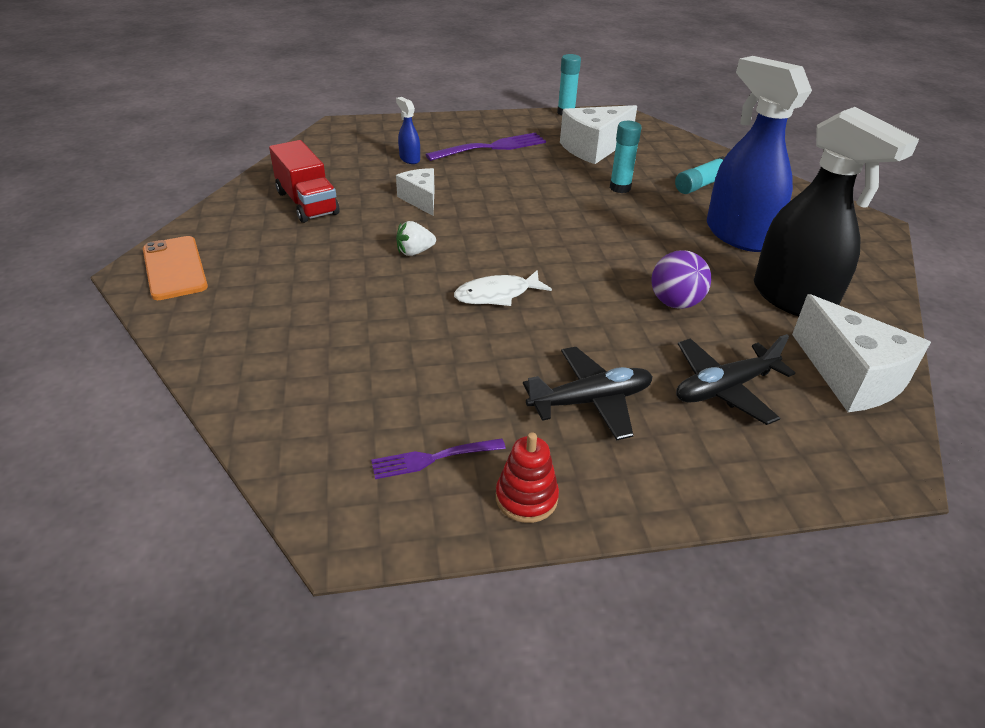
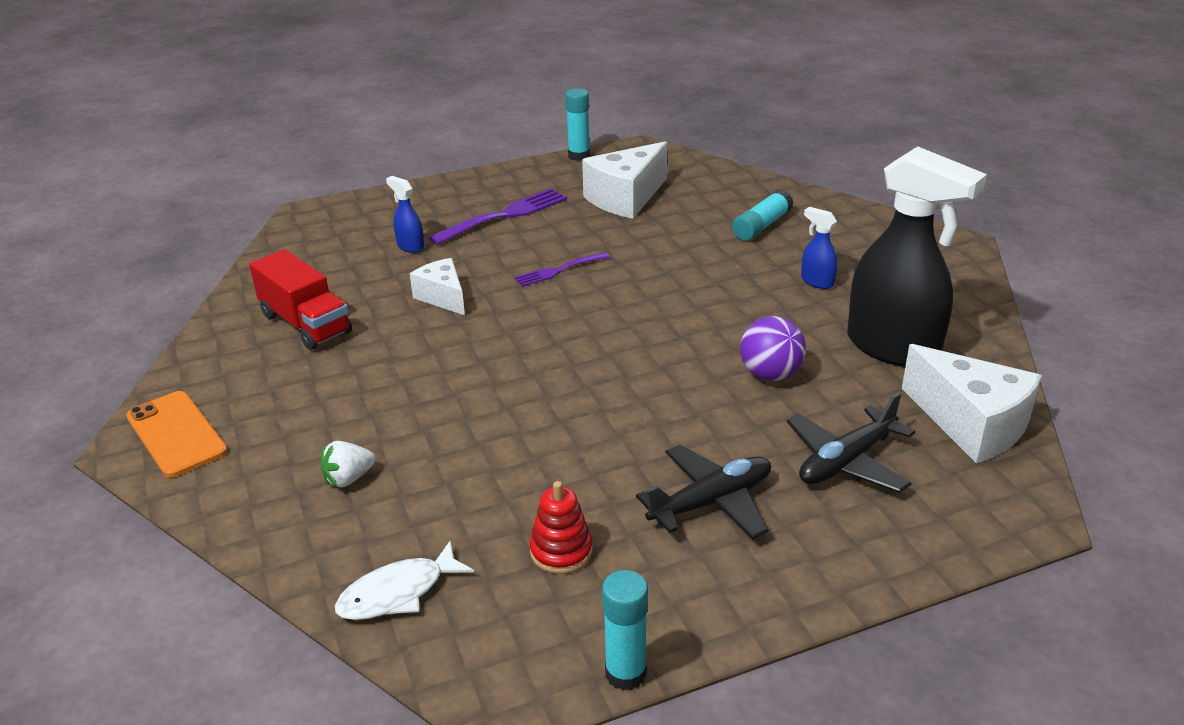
camera: 10 degrees left, 5 degrees down
purple fork [371,438,506,479] -> purple fork moved to [514,252,610,287]
white strawberry [396,221,436,256] -> white strawberry moved to [320,441,375,488]
white fish [454,270,552,306] -> white fish moved to [335,540,474,620]
red stacking toy [496,432,559,523] -> red stacking toy moved to [530,481,593,574]
turquoise glue stick [610,121,642,193] -> turquoise glue stick moved to [602,570,648,691]
blue spray bottle [707,56,812,252] -> blue spray bottle [801,207,837,289], size x0.41

